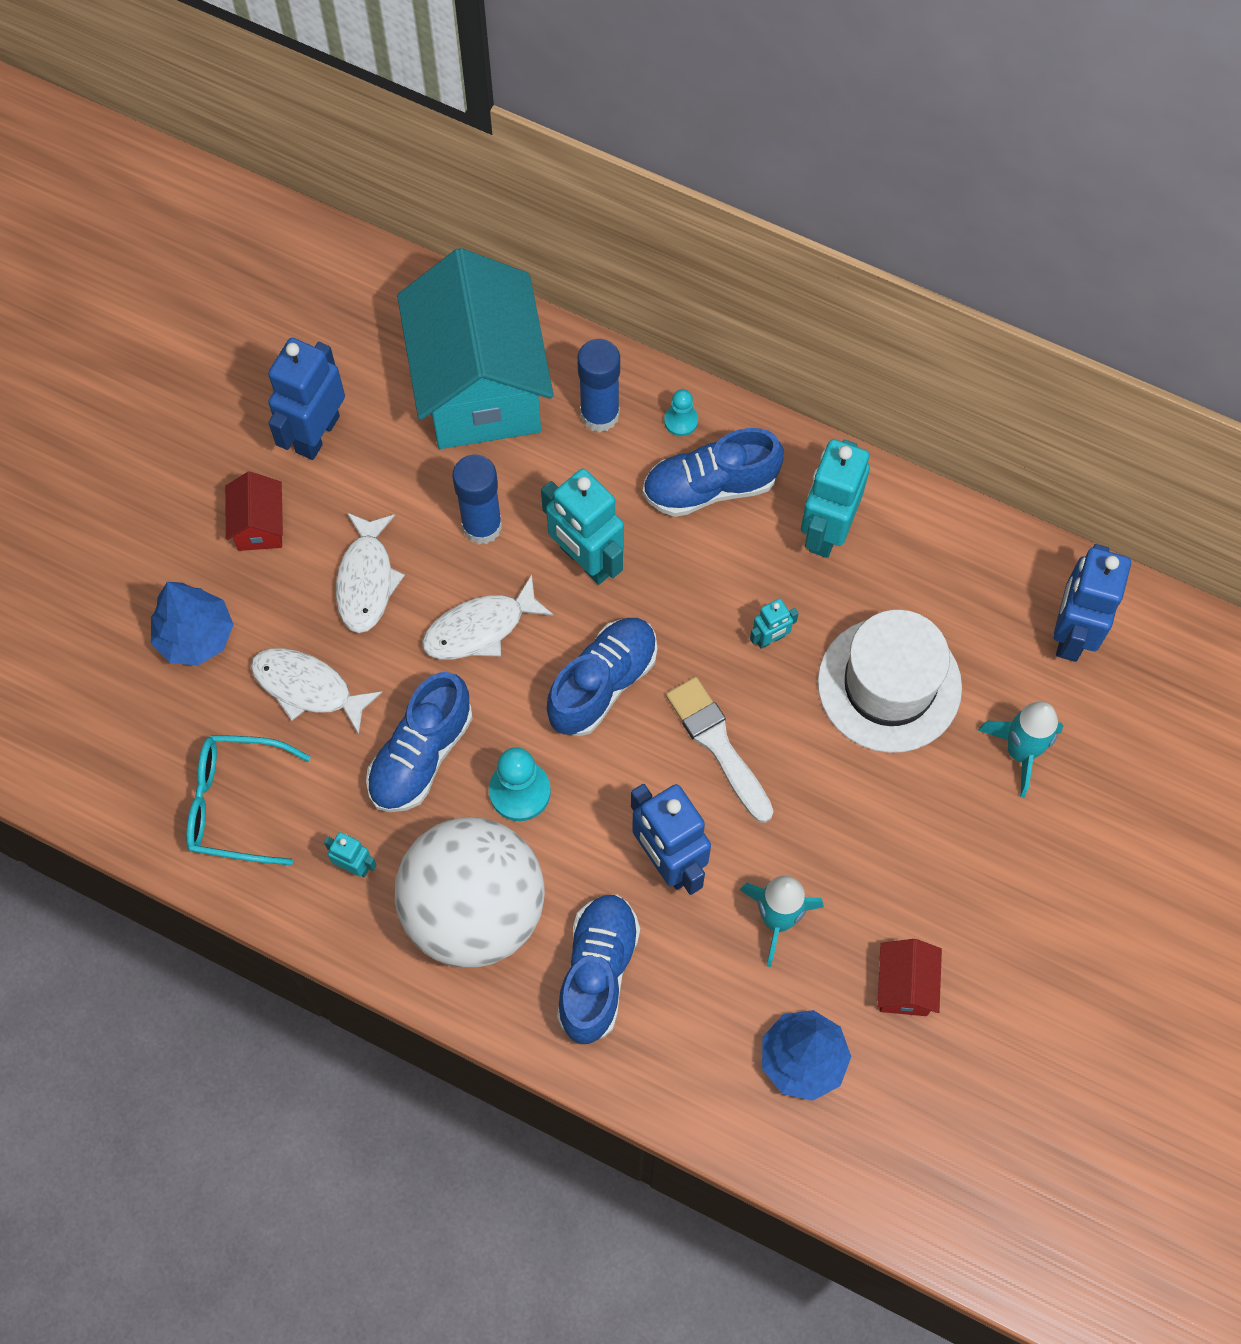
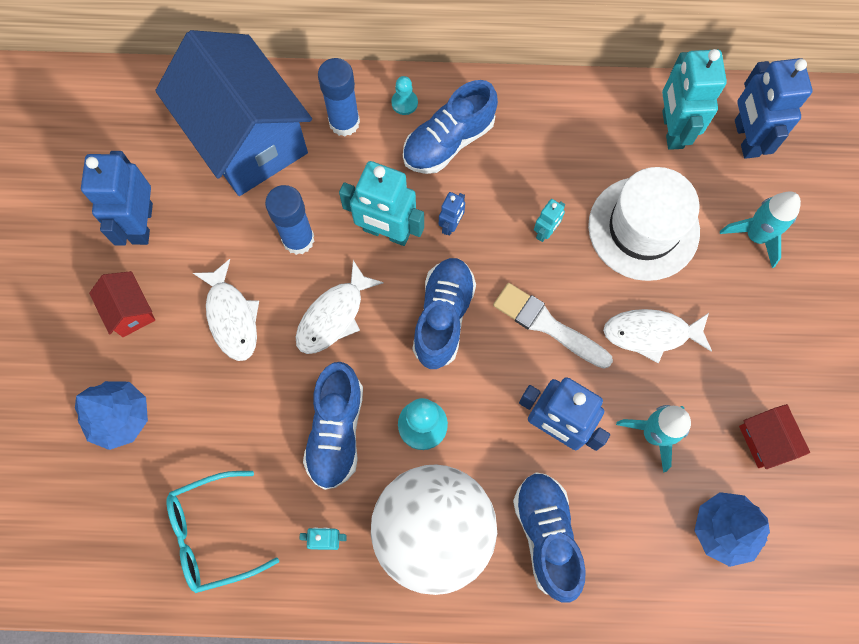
camera: 25 degrees left, 5 degrees up
white fish [250,648,382,735] -> white fish moved to [603,309,712,363]
turquoise house [397,248,554,449] -> blue house [155,30,312,196]
turquoise robot [801,439,870,558] -> turquoise robot moved to [662,49,727,150]
none -> blue robot [439,192,465,236]

